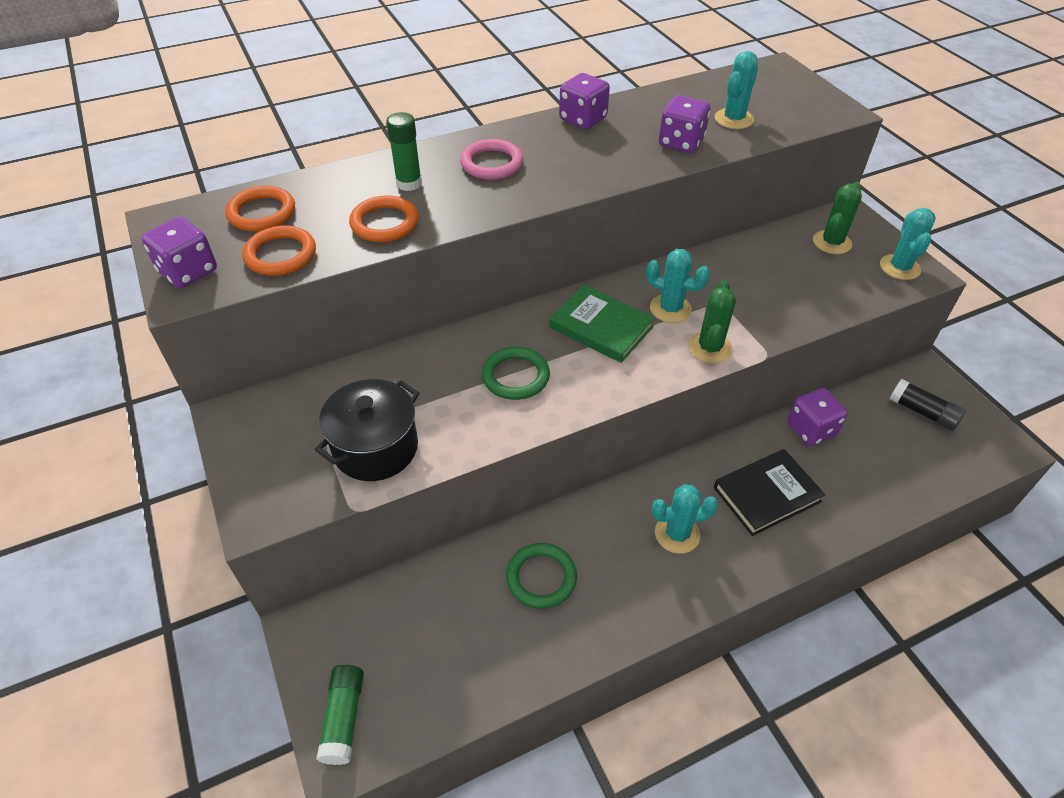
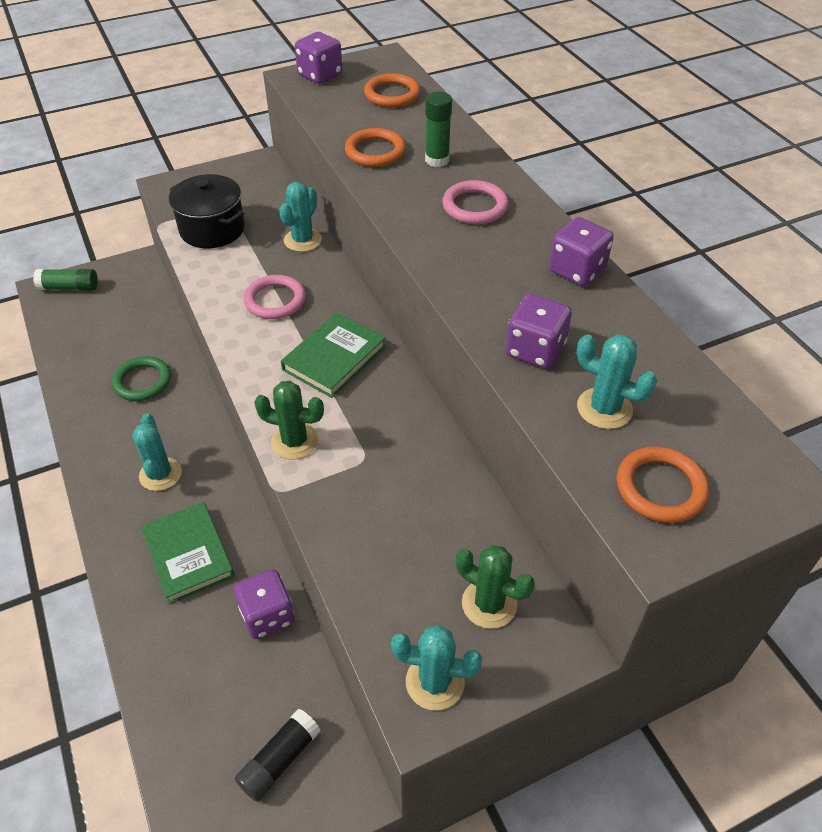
camera: 90 degrees right, 0 degrees up
orange ring [242,225,316,276] -> orange ring moved to [617,446,709,523]
green ring [482,347,550,400] -> pink ring [244,275,306,319]
turquoise cactus [646,249,710,323] -> turquoise cactus moved to [279,182,322,252]
black book [714,449,825,536] -> green book [141,502,235,604]

